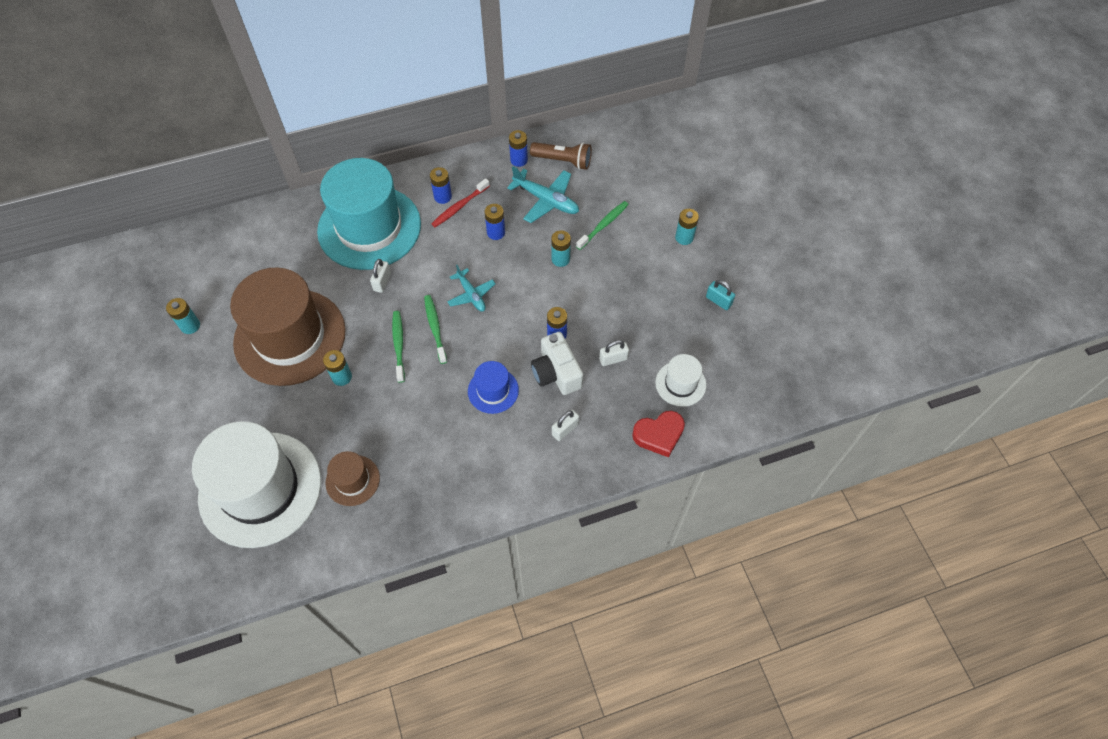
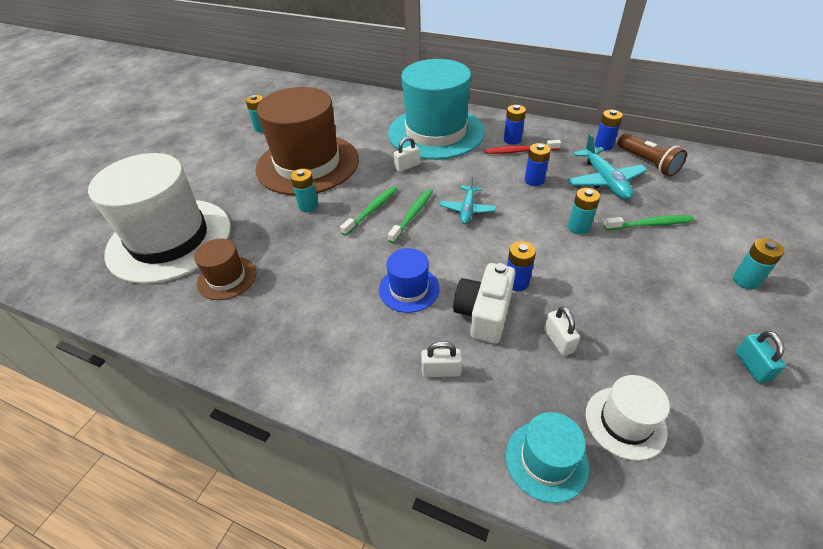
camera: 45 degrees right, 15 degrees down
white padlock [599,340,629,366] -> white padlock turned 45 degrees clockwise [544,306,580,356]
red heart [632,411,685,458] -> turquoise hat [506,412,589,503]

